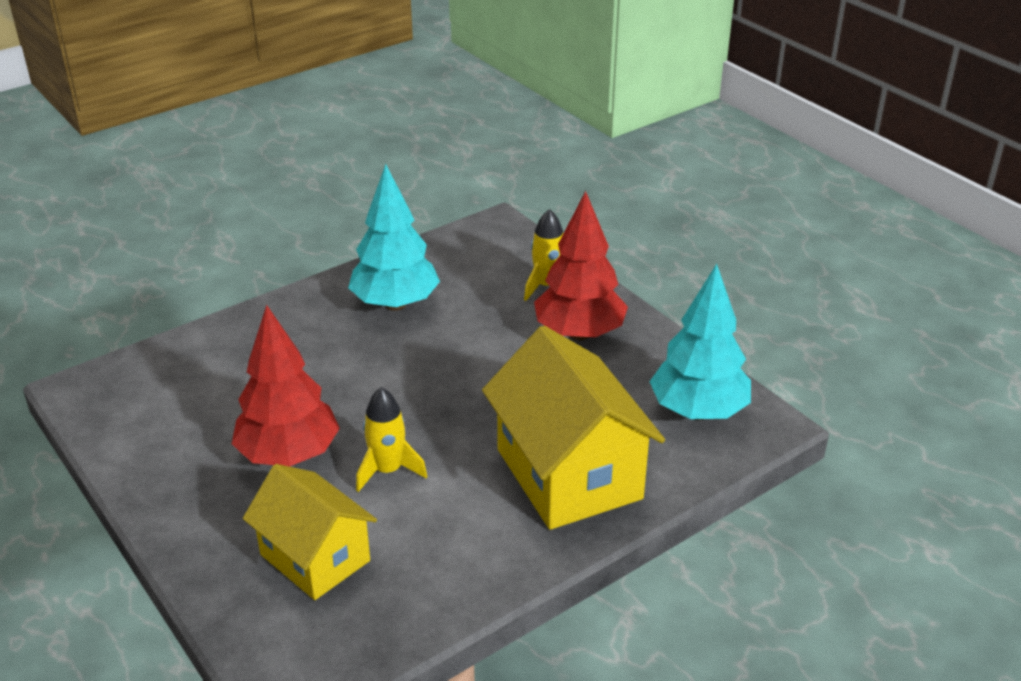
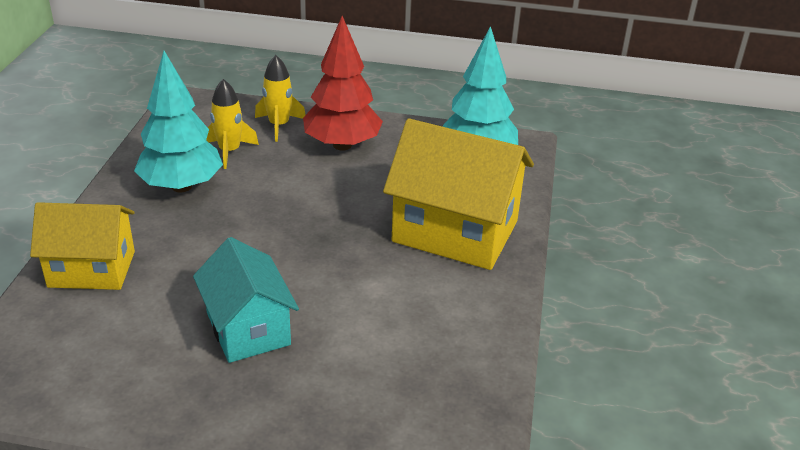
camera: 45 degrees left, 0 degrees up
red tree [232,305,340,467] -> turquoise house [193,237,299,363]
yellow house [243,464,377,600] -> yellow house moved to [30,202,135,290]
yellow rocket [356,387,427,492] -> yellow rocket moved to [206,79,259,169]

